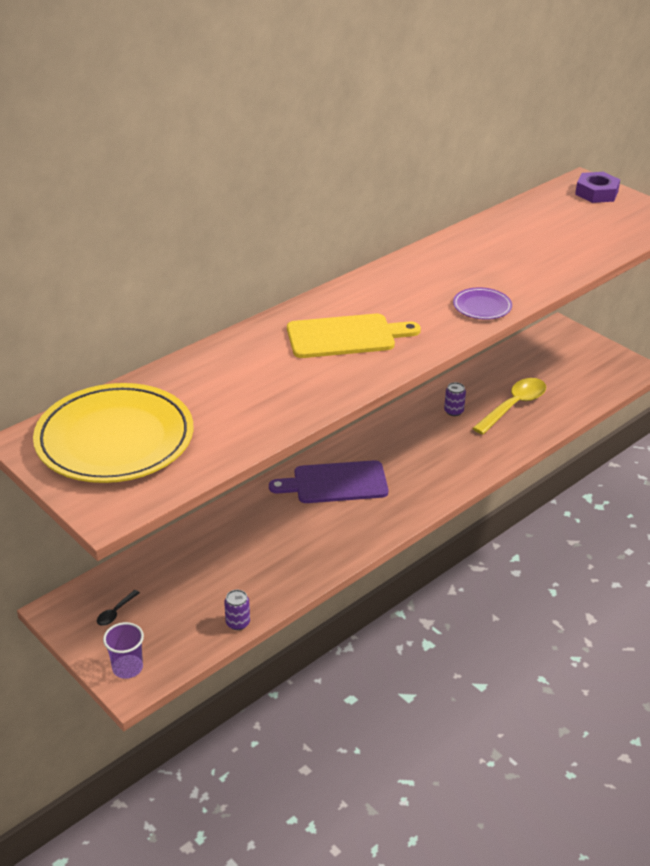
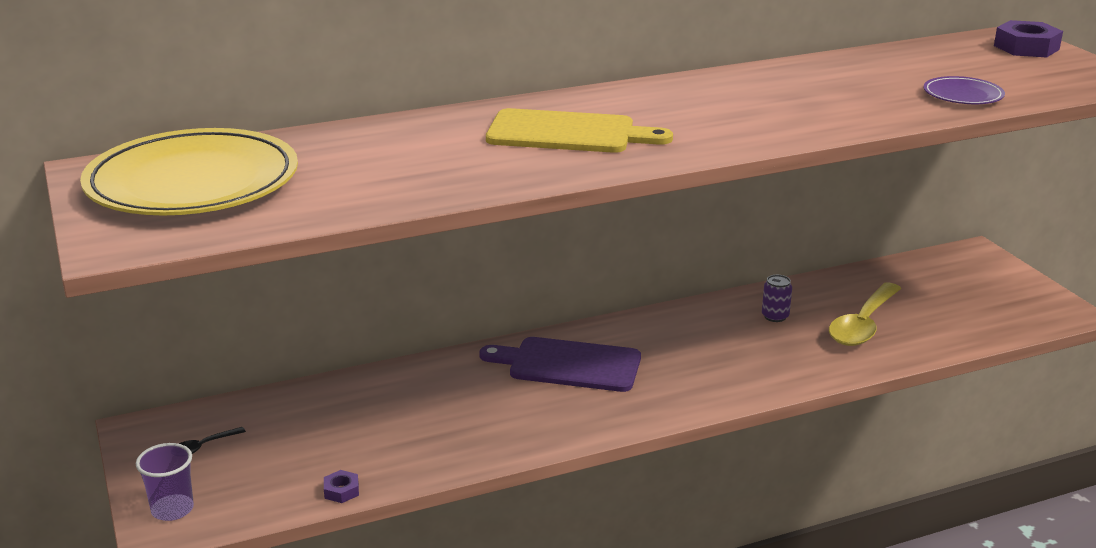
camera: 20 degrees right, 10 degrees down
purple can [224,590,250,630] -> purple nut [324,470,359,503]
purple plate [453,287,512,320] -> purple plate moved to [923,76,1005,104]
yellow spoon [472,378,546,435] -> yellow spoon turned 150 degrees clockwise [829,283,901,346]

